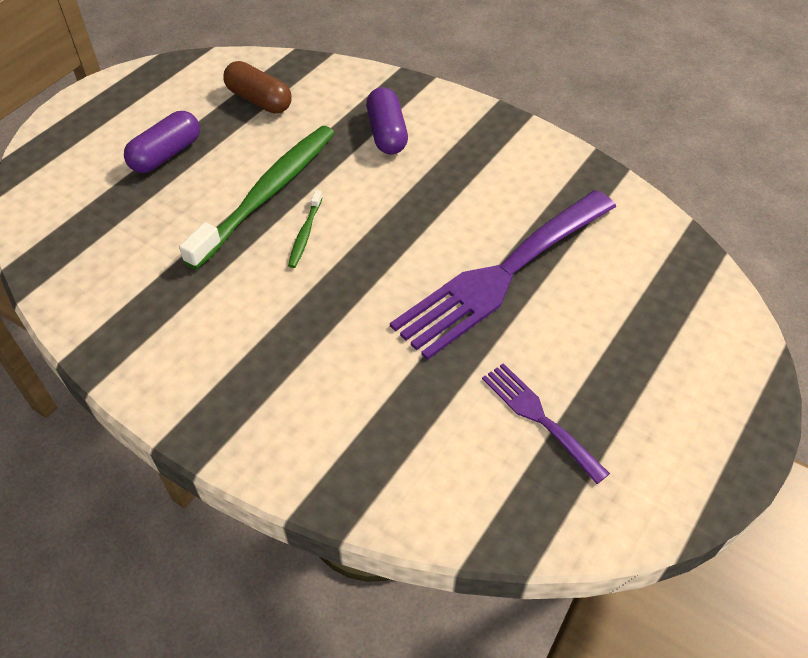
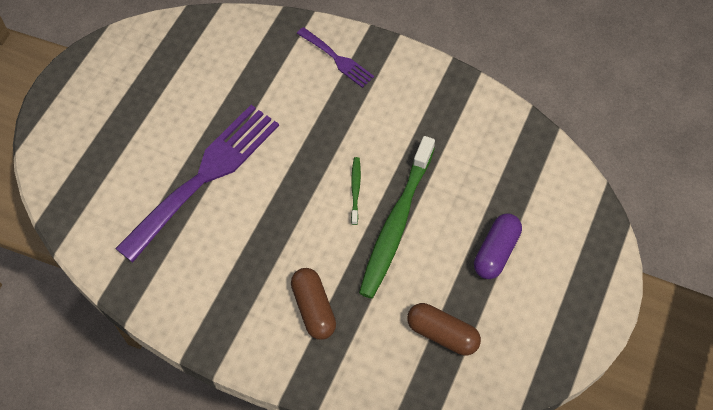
camera: 170 degrees right, 10 degrees up
purple capsule [366,87,408,154] -> brown capsule [291,268,336,340]
purple fork [482,363,610,484] -> purple fork moved to [297,27,374,88]

